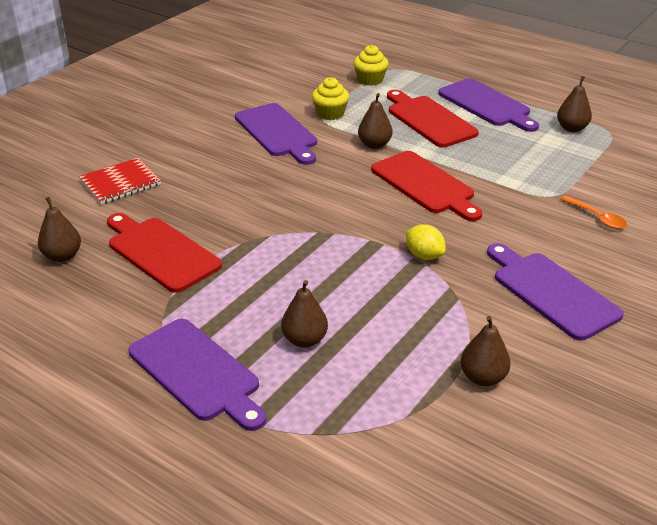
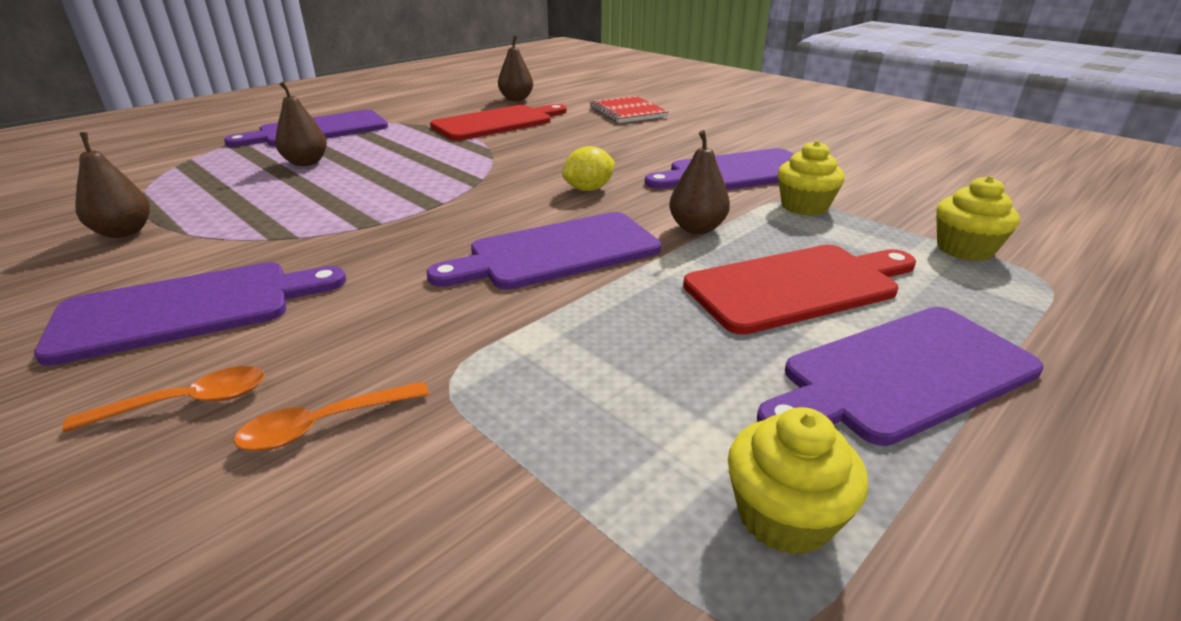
camera: 100 degrees right, 5 degrees down
red cutting board [371,151,482,221] -> purple cutting board [426,212,661,290]
yellow lemon [406,224,446,260] -> yellow lemon moved to [562,146,615,191]
brown pear [557,76,592,132] -> yellow cupcake [728,407,868,555]
none -> orange spoon [62,366,265,432]

